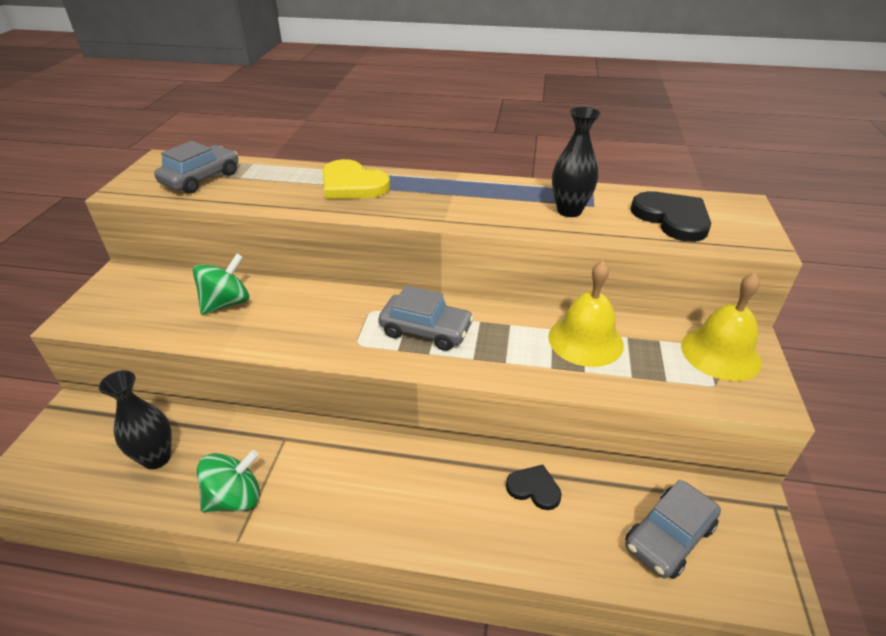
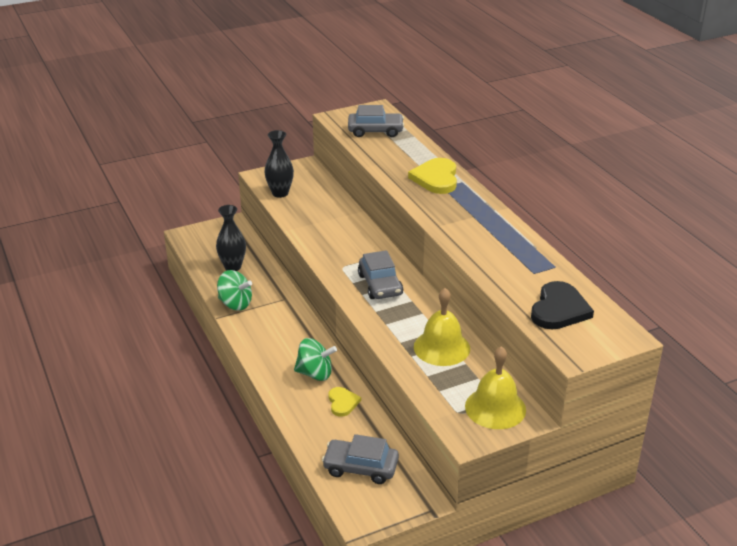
camera: 55 degrees right, 5 degrees down
green spinning top [193,254,249,315] -> green spinning top moved to [294,338,337,381]
black heart [506,465,562,510] -> yellow heart [328,387,361,417]
black vase [552,107,601,217] -> black vase moved to [264,130,294,198]

